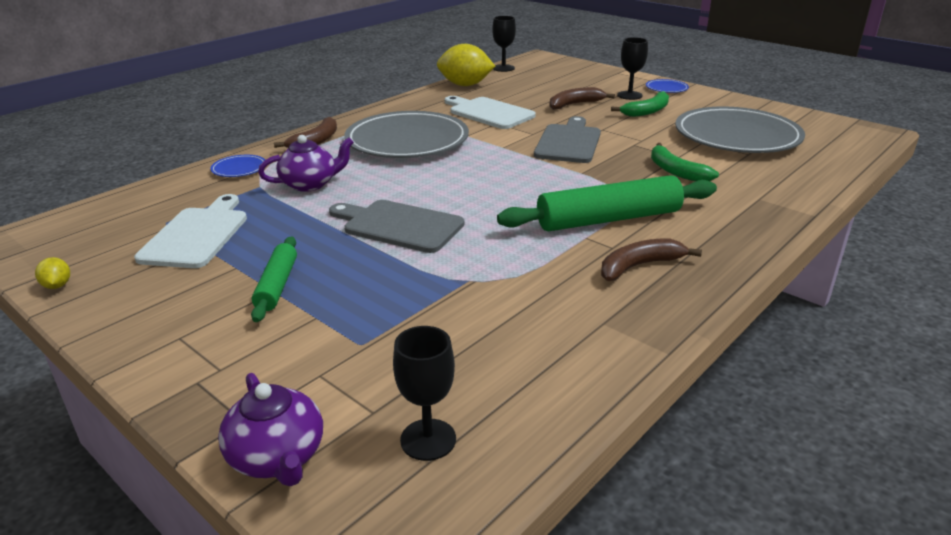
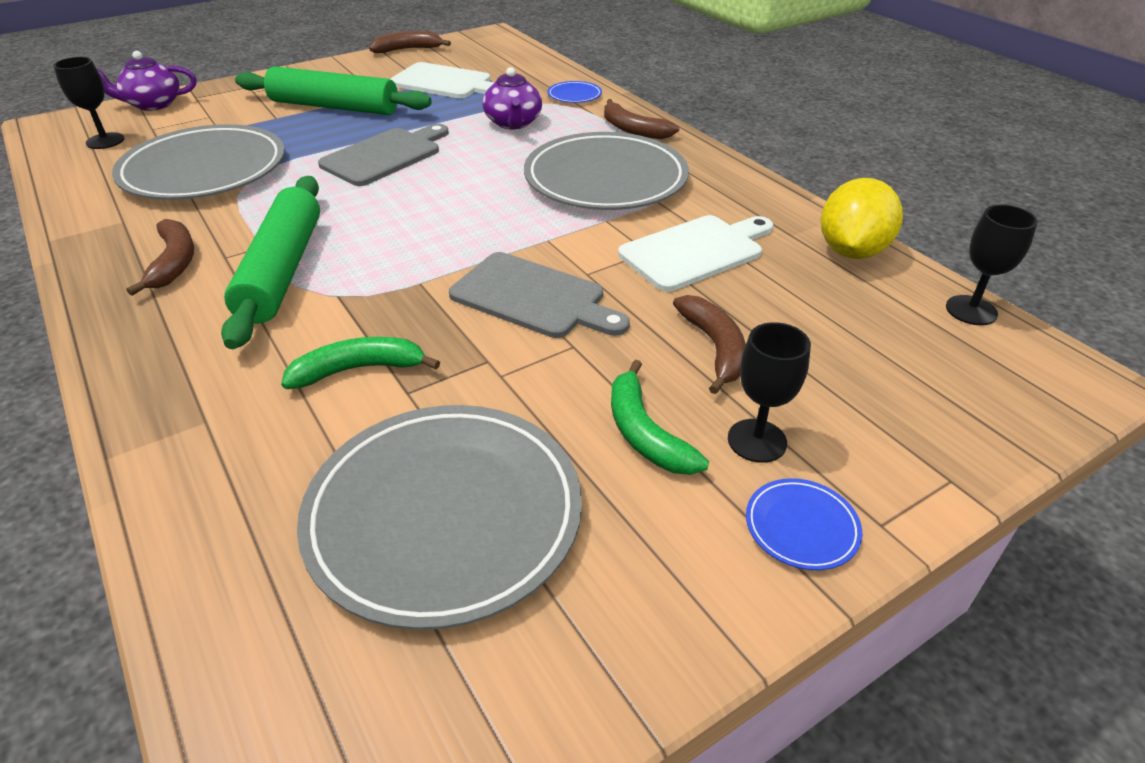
camera: 105 degrees right, 10 degrees up
yellow lemon [35,257,70,289] -> brown banana [369,31,451,53]
green rolling pin [251,236,297,322] -> green rolling pin [235,66,432,115], size x1.80
none -> grey plate [112,124,285,200]

